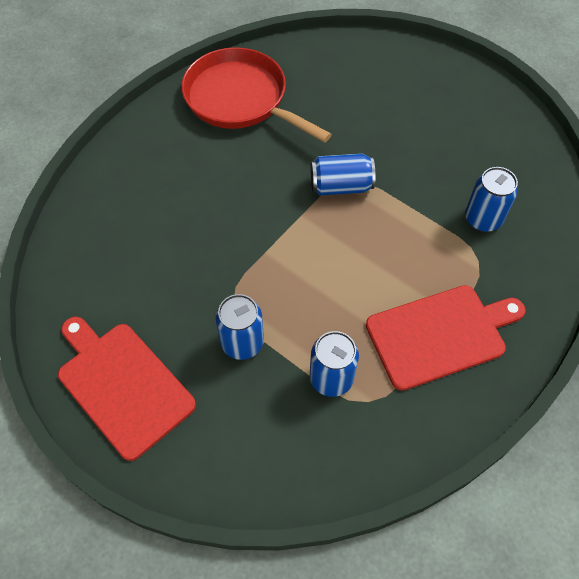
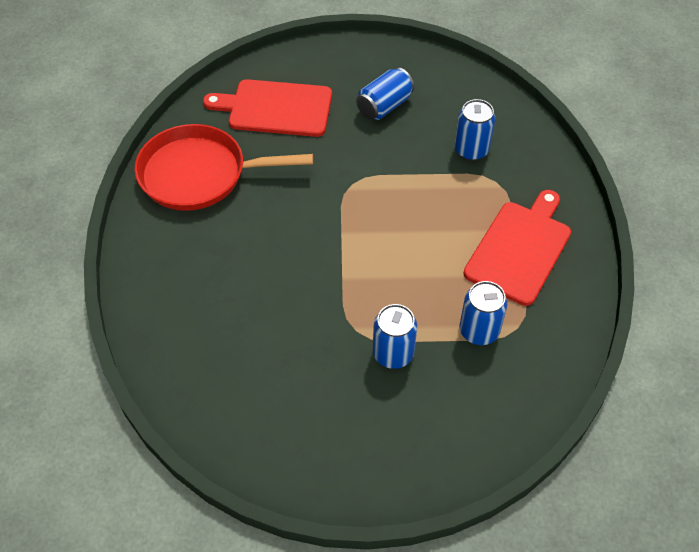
camera: 40 degrees left, 5 degrees down
red cutting board [58,317,196,461] -> red cutting board moved to [203,79,332,137]
blue can [311,154,375,195] -> blue can moved to [356,68,414,120]

